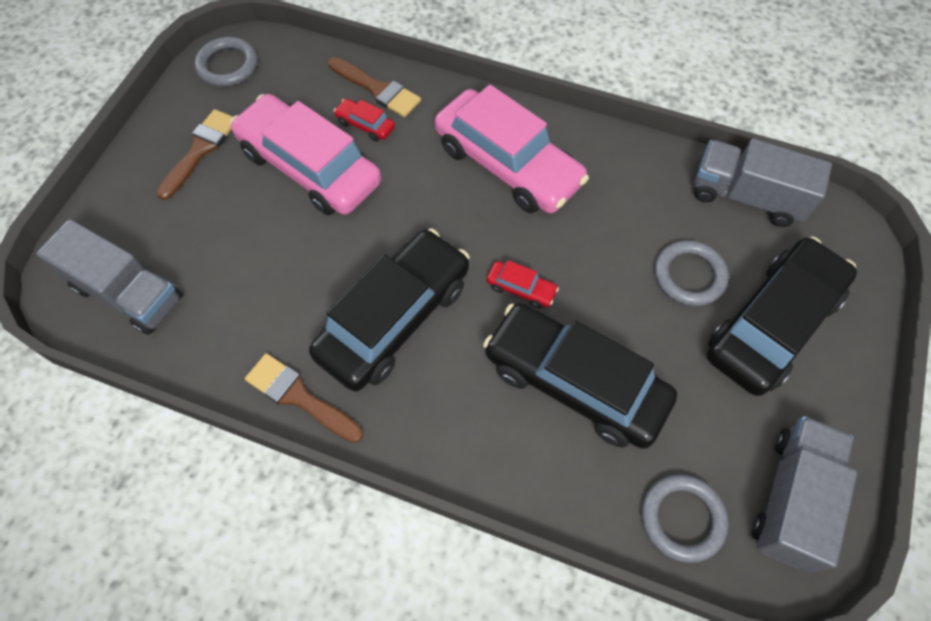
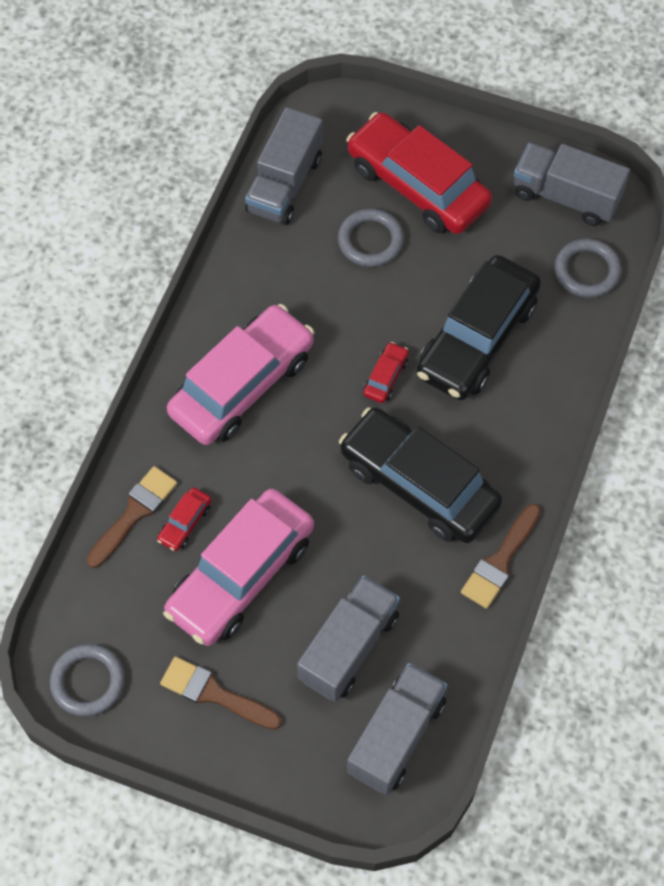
camera: 90 degrees left, 0 degrees up
black car [707,237,857,396] -> red car [346,112,492,234]
none -> grey truck [297,575,400,702]

